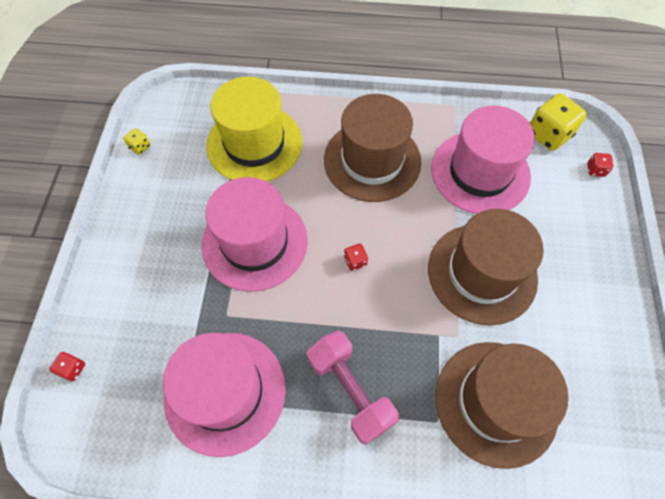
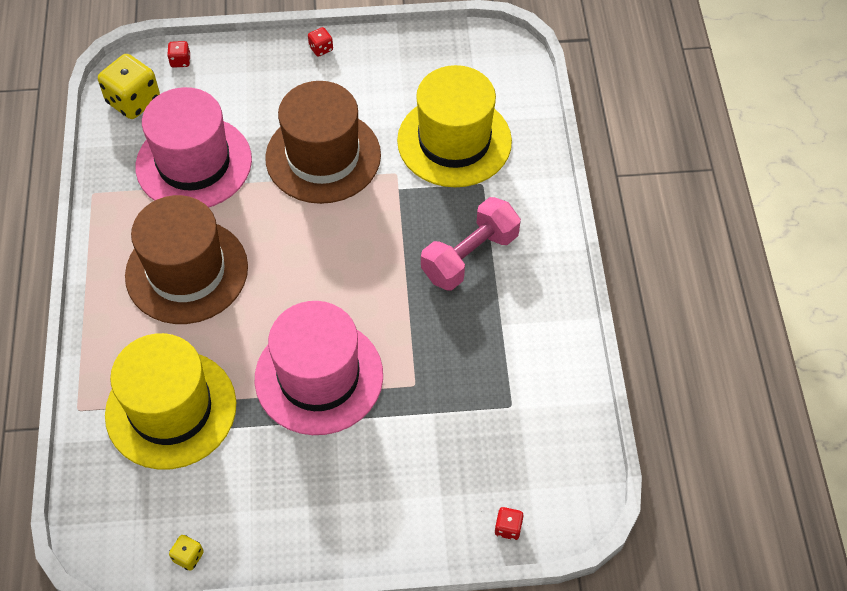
camera: 100 degrees left, 5 degrees down
pink hat [163,333,286,457] -> none
red dice [344,244,368,271] -> red dice moved to [308,27,333,57]
brown hat [436,342,569,469] -> yellow hat [397,65,512,187]

